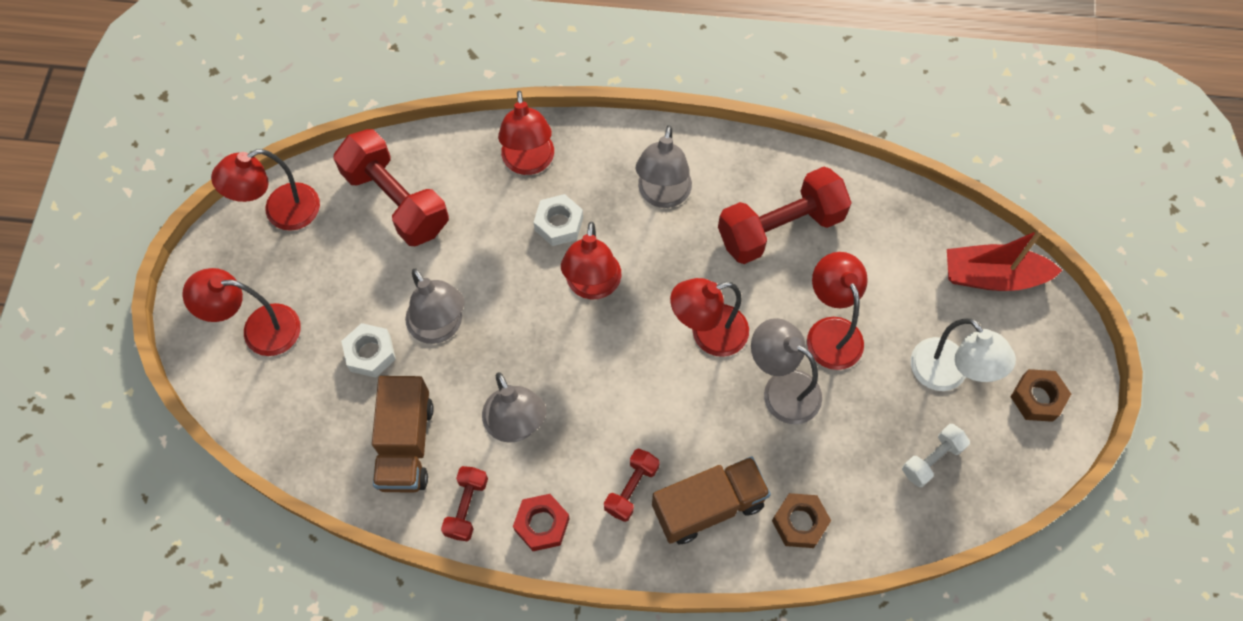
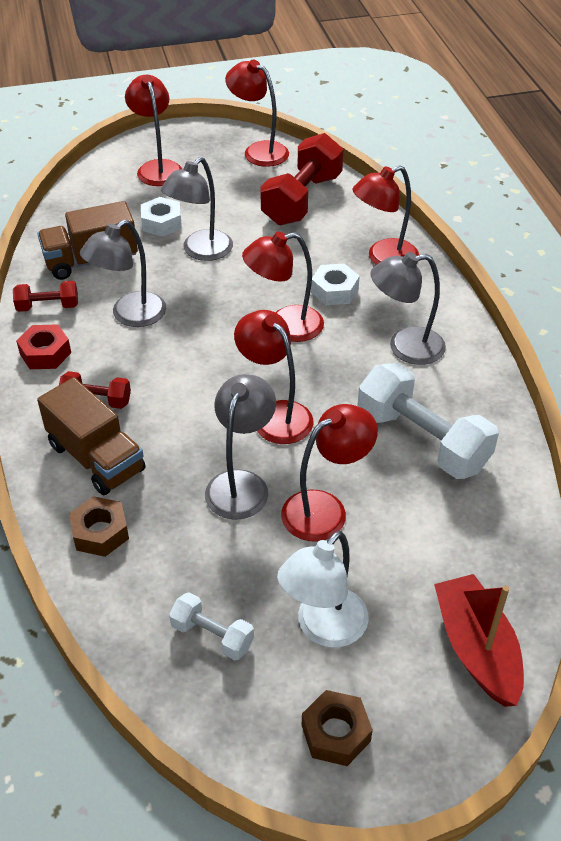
camera: 70 degrees right, 20 degrees down
red dumbbell [718,167,851,264] -> white dumbbell [357,363,499,479]

